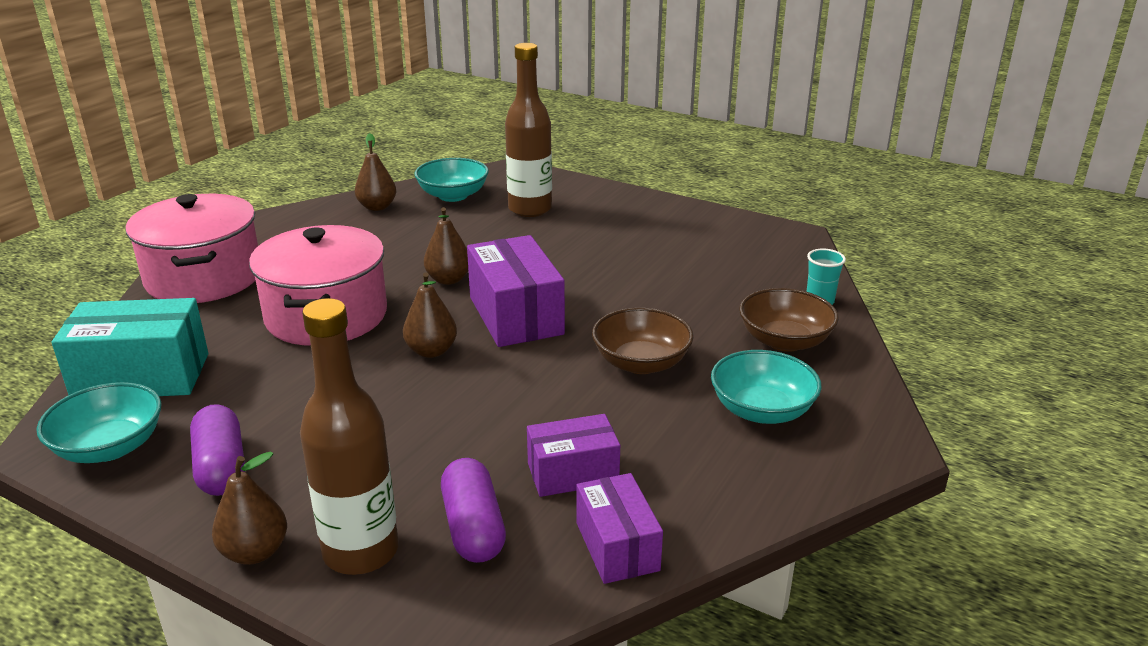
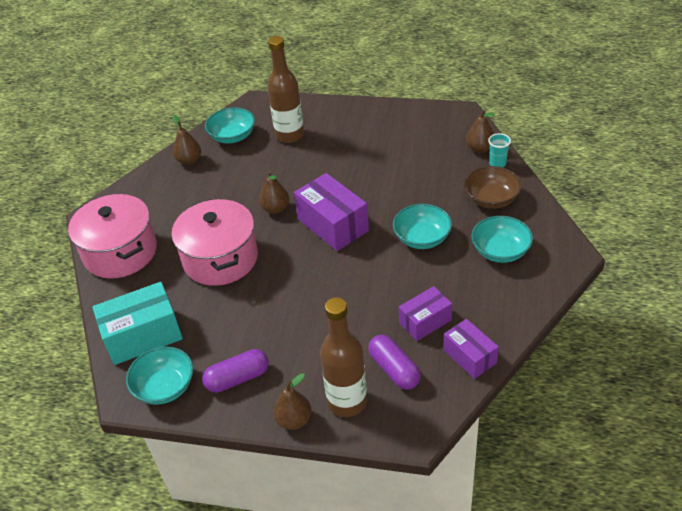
camera: 15 degrees left, 15 degrees up
purple capsule [190,404,245,496] -> purple capsule turned 75 degrees counterclockwise [202,349,269,393]
brown pear [403,272,457,358] -> brown pear moved to [466,110,495,153]
brown bowl [592,308,693,374] -> turquoise bowl [393,204,452,249]

